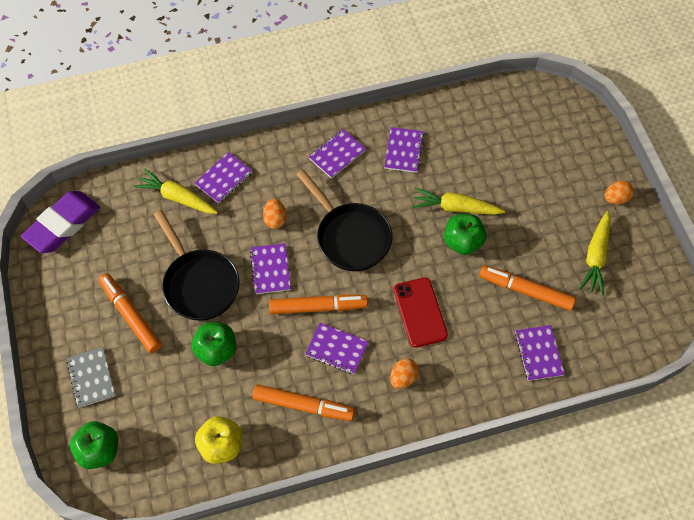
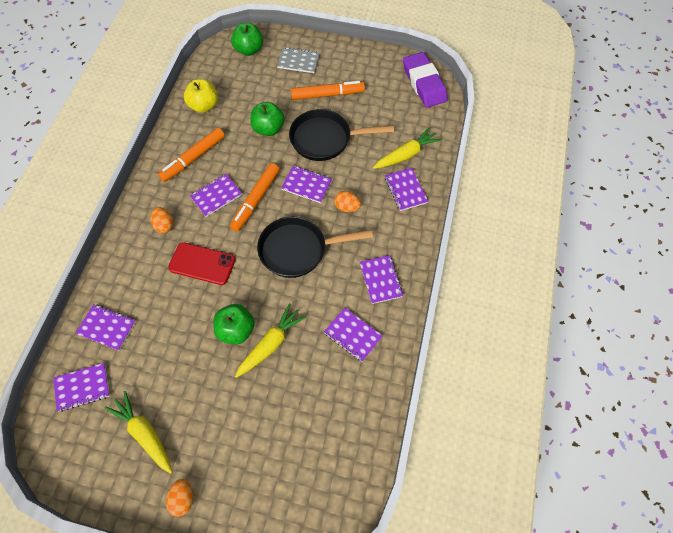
camera: 120 degrees right, 0 degrees up
orange marker [479,265,576,311] -> none
none -> purple notebook [53,363,110,412]

